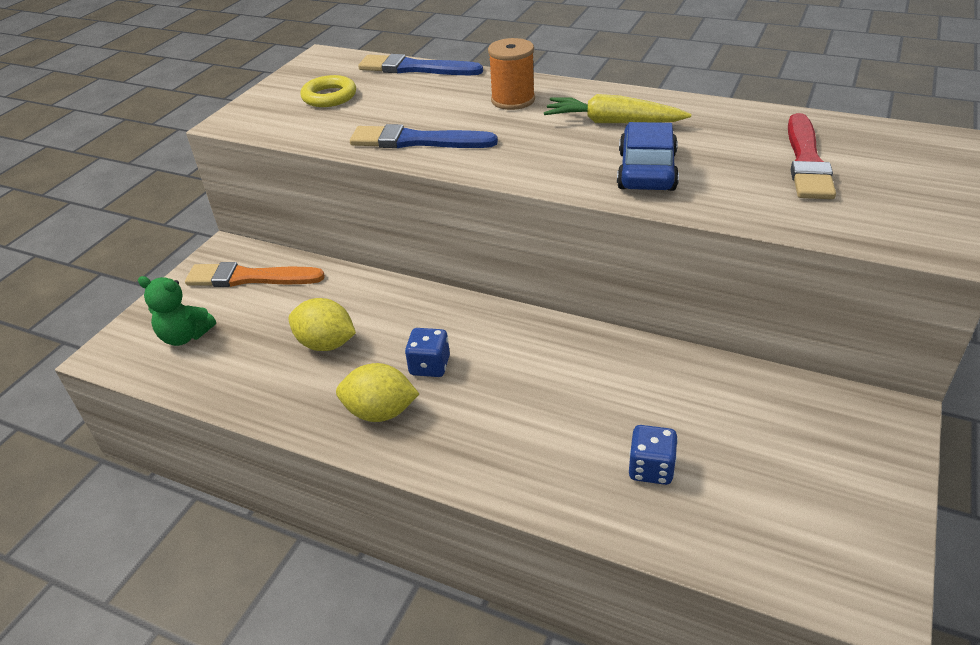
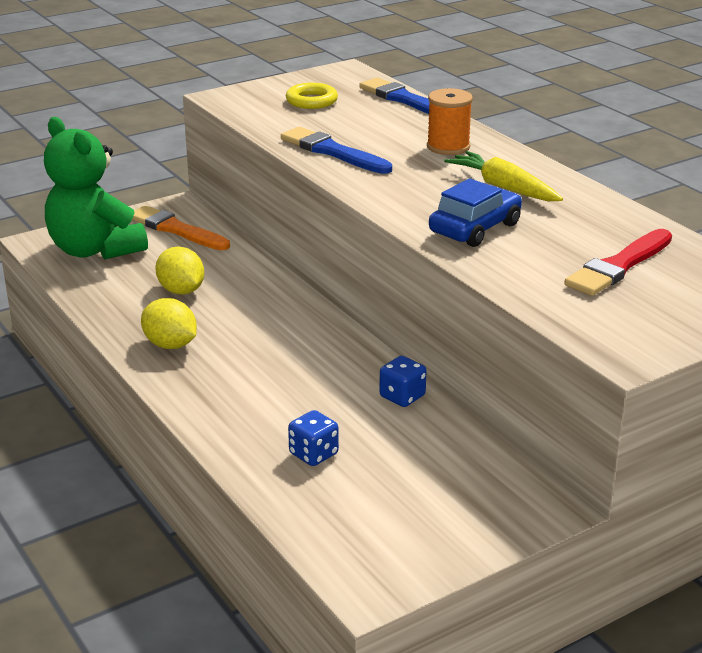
camera: 30 degrees right, 10 degrees down
green teddy bear [138,276,216,346] -> green teddy bear [44,117,148,260], size x2.01
blue dice [405,328,450,377] -> blue dice moved to [379,356,427,407]

